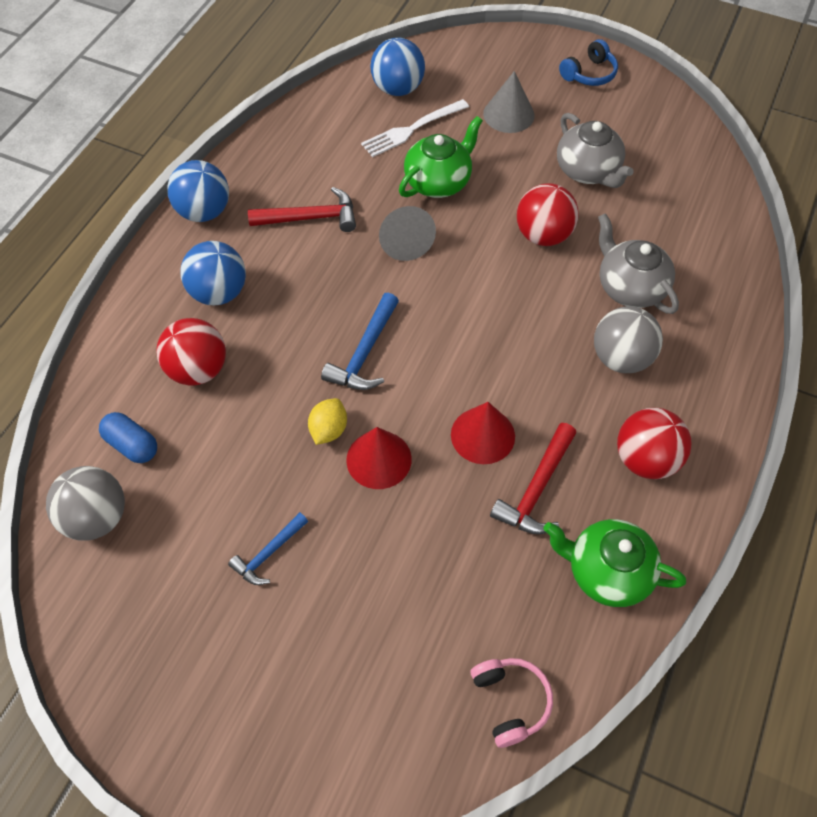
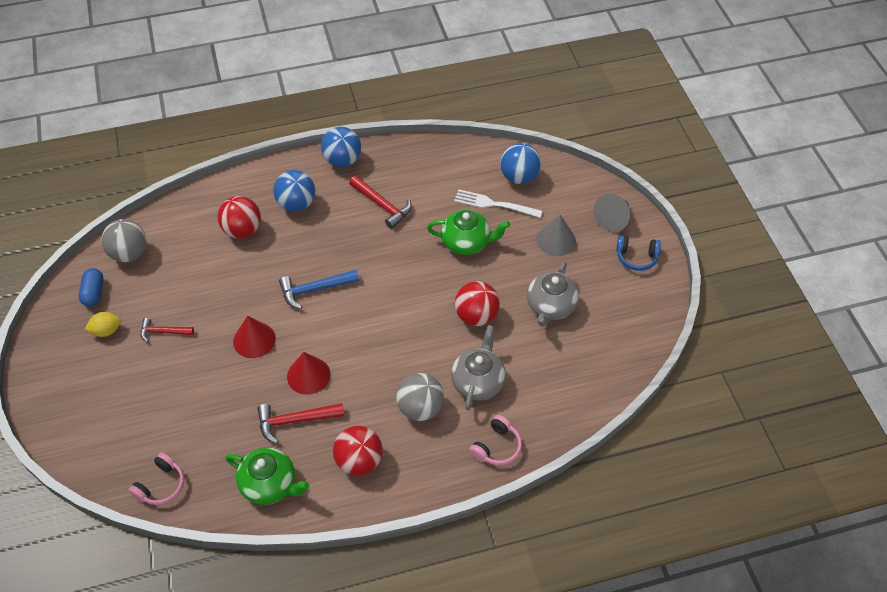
camera: 50 degrees right, 5 degrees down
blue capsule [99,412,157,463] -> blue capsule moved to [79,268,103,307]
blue hammer [228,512,308,585] -> red hammer [141,318,194,343]
yellow lemon [308,398,347,445] -> yellow lemon moved to [84,312,121,337]
grey cone [379,206,436,261] -> grey cone moved to [593,194,630,232]
green teapot [543,519,686,607] -> green teapot turned 135 degrees clockwise [225,447,309,505]
none -> pink headphones [469,415,522,465]

